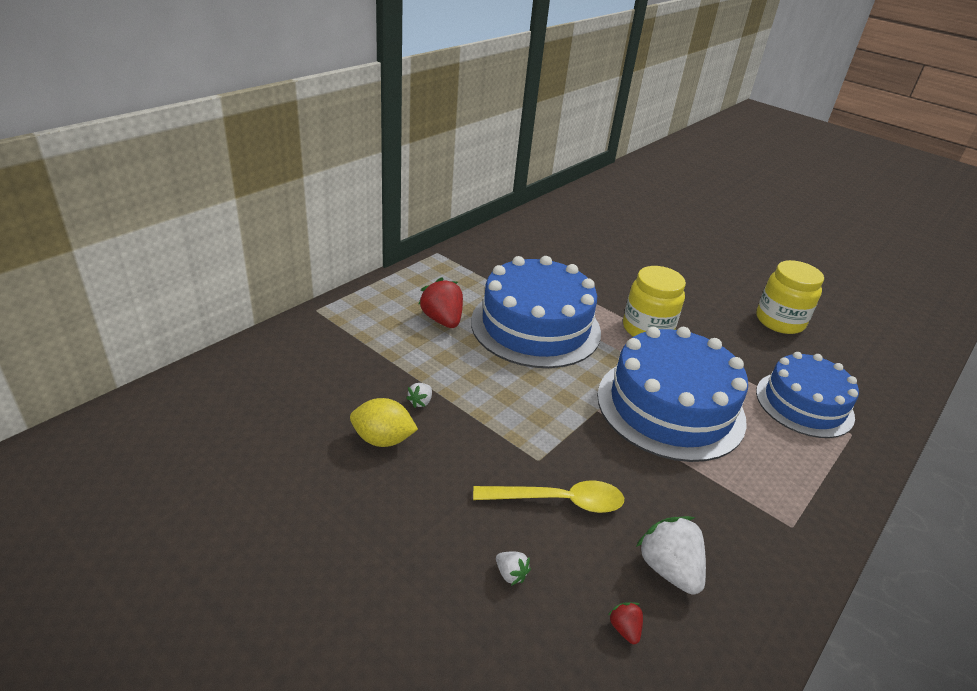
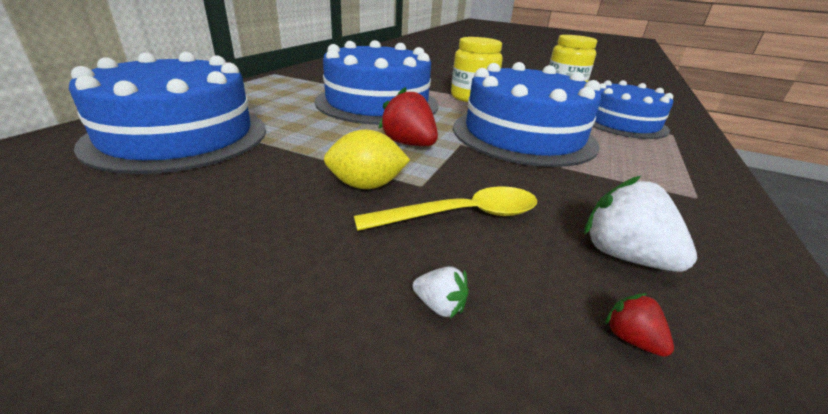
camera: 15 degrees left, 5 degrees down
yellow lemon [350,398,418,447] -> yellow lemon moved to [324,129,410,189]
white strawberry [406,383,432,408] -> none
red strawberry [419,277,463,328] -> red strawberry moved to [378,87,438,146]
none -> blue cake [69,52,266,174]

